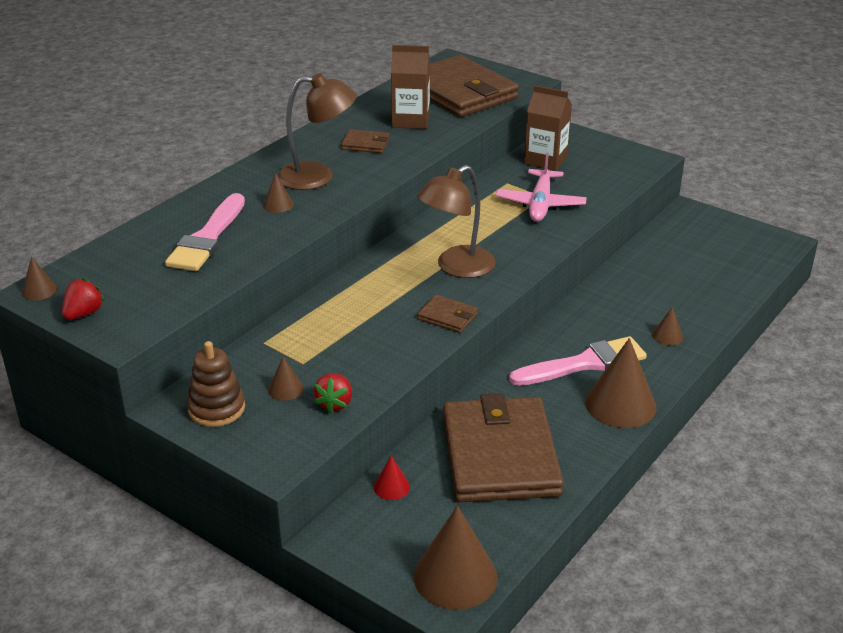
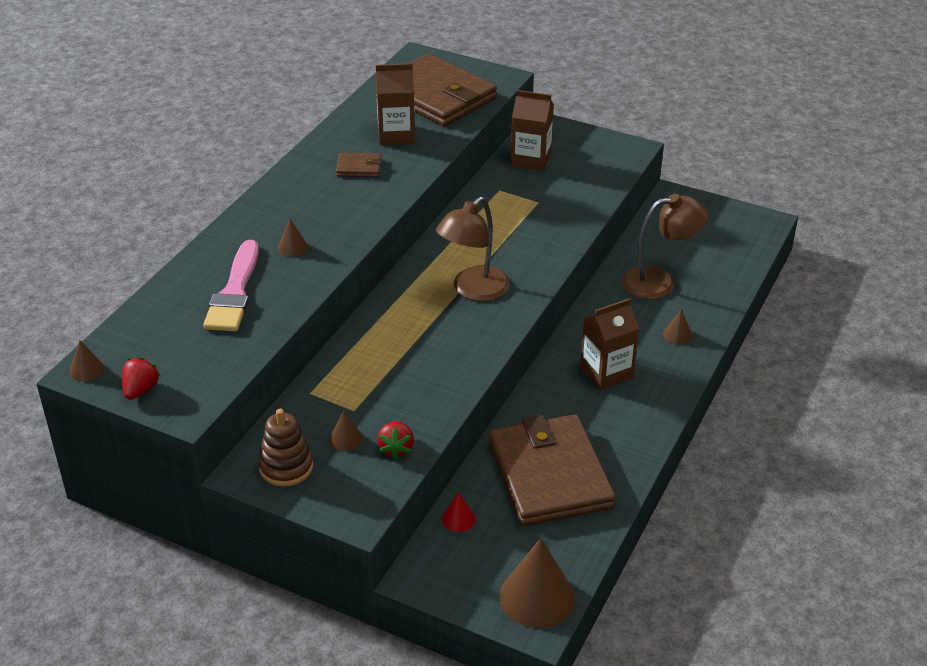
camera: 10 degrees left, 5 degrees up
brown lamp [277,73,357,190] -> brown lamp moved to [621,194,708,300]
brown wallet [417,295,478,333] -> none
pink plane [496,153,587,222] -> none
pink brush [509,336,647,386] -> brown carton [580,298,639,390]
brown cone [585,338,656,428] -> none

